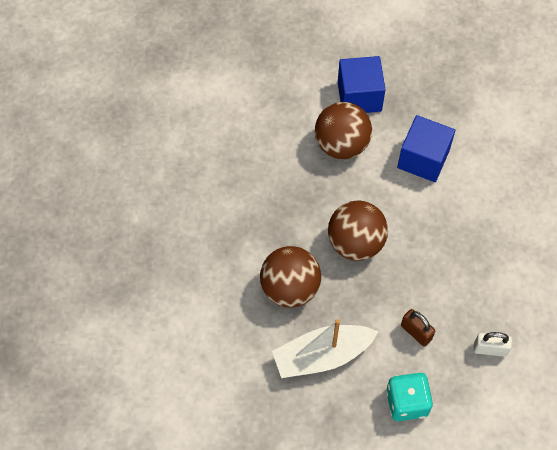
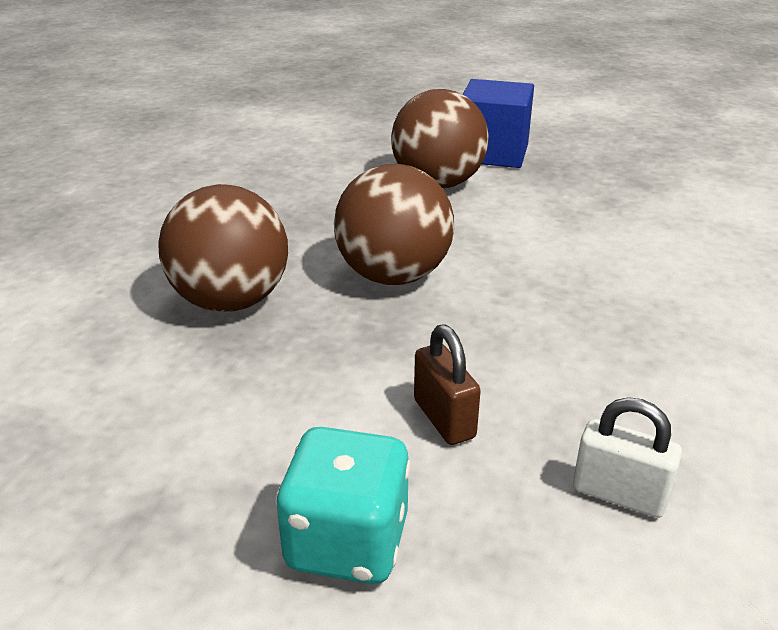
camera: 20 degrees right, 30 degrees down
white boat [272,319,378,378] -> none
blue cube [397,115,455,182] -> none

